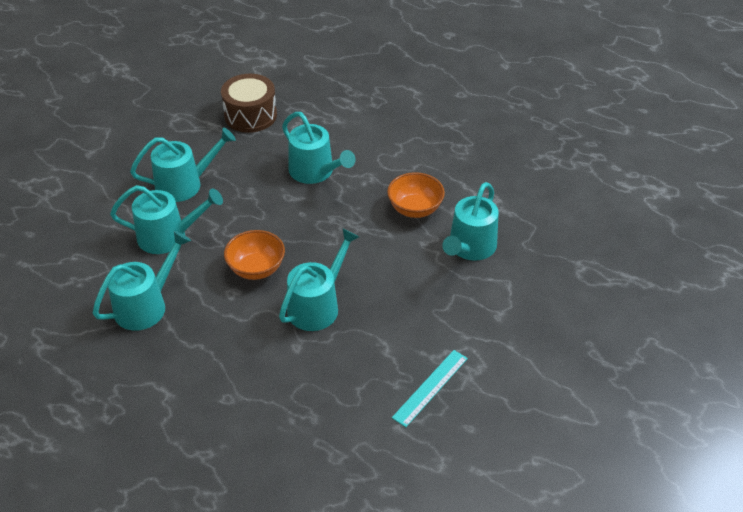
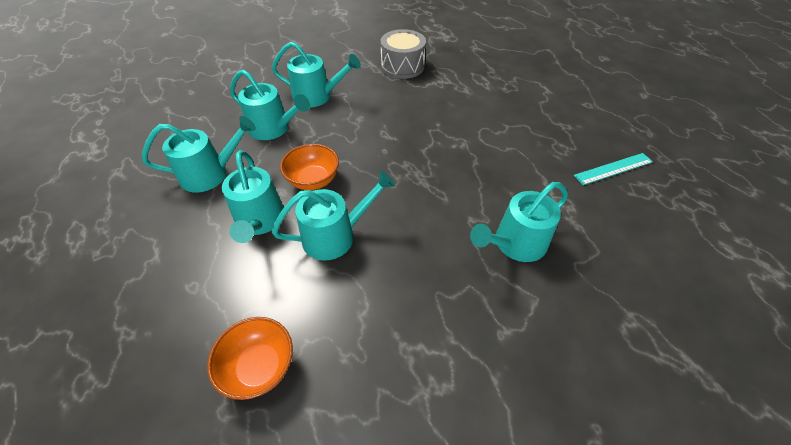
camera: 30 degrees right, 5 degrees up
brown drum [221,74,277,133] -> grey drum [380,29,426,79]
turquoise watering can [282,112,356,184] -> turquoise watering can moved to [222,150,284,243]
orange bowl [387,172,445,218] -> orange bowl moved to [207,317,293,400]
turquoise ruler [392,350,468,427] -> turquoise ruler moved to [574,153,653,185]

